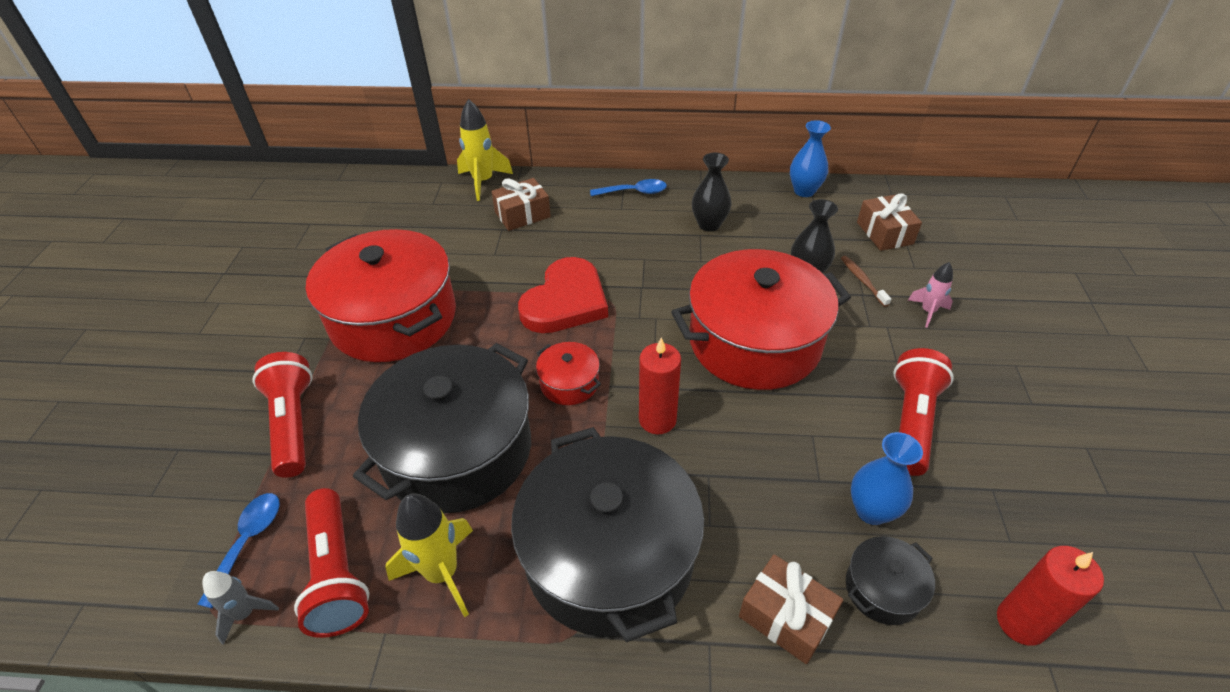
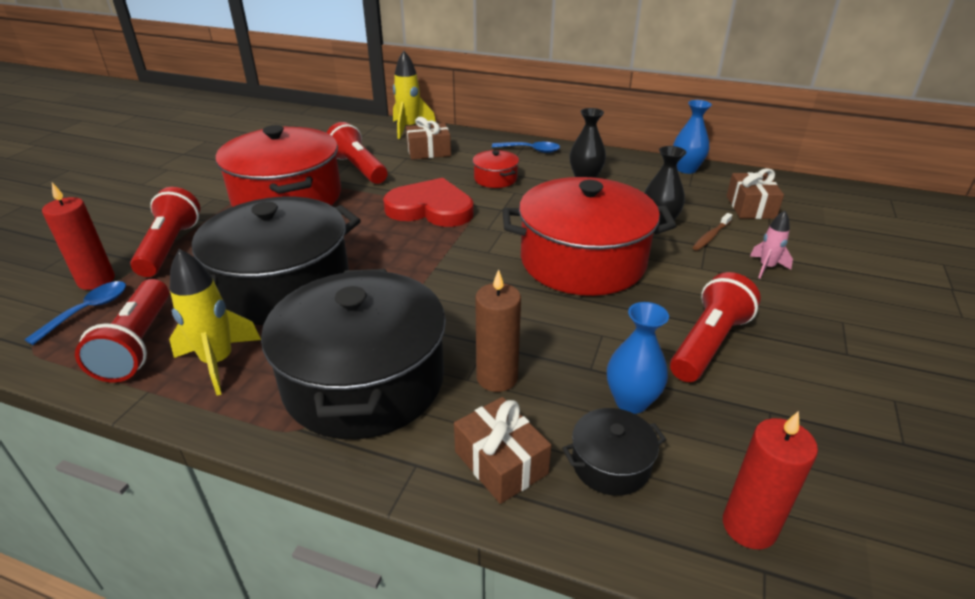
camera: 15 degrees right, 10 degrees down
grey rocket [202,571,279,645] -> none
red heart [518,257,608,333] -> red heart turned 120 degrees counterclockwise [383,178,474,227]
red pot [536,342,601,405] -> red pot moved to [473,150,519,188]
red candle [639,338,681,434] -> red candle moved to [42,183,115,290]
brown toothbrush [841,256,891,307] -> brown toothbrush turned 135 degrees counterclockwise [692,213,732,251]
none -> red flashlight [326,122,388,184]
none -> brown candle [475,269,521,392]

